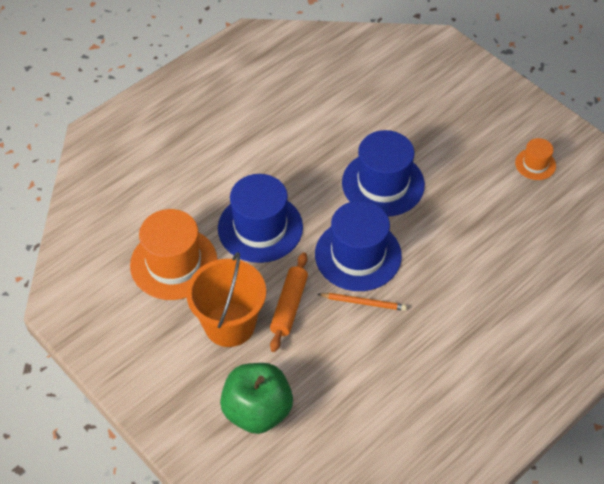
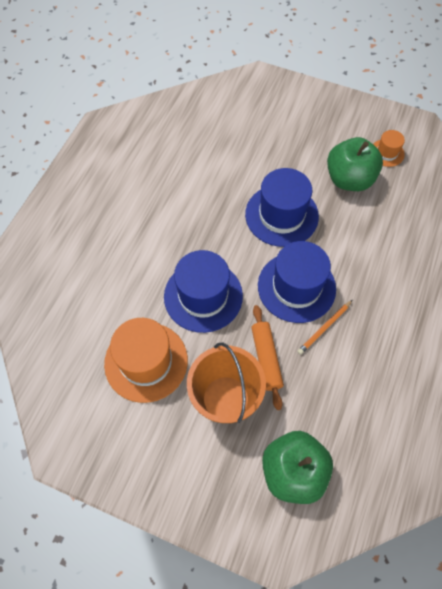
camera: 25 degrees left, 10 degrees up
orange pencil [318,293,407,311] -> orange pencil turned 150 degrees clockwise [297,300,353,355]
none -> green apple [327,137,383,191]

